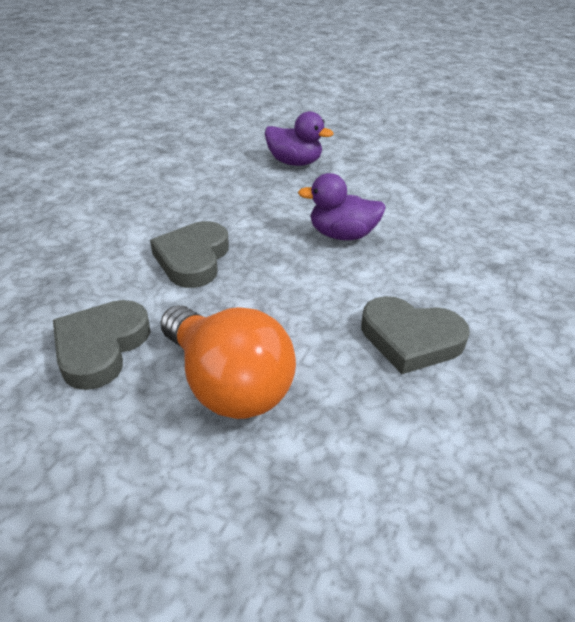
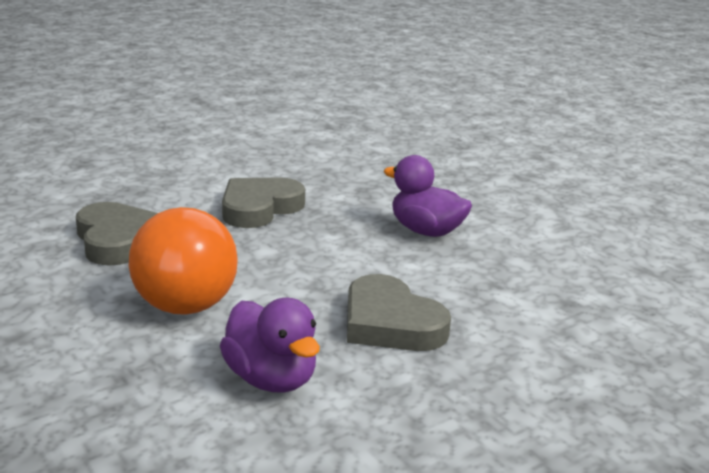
camera: 30 degrees right, 15 degrees down
grey heart [53,300,150,390] -> grey heart turned 105 degrees clockwise [76,202,158,266]
purple duck [265,111,334,166] -> purple duck moved to [220,298,320,393]

